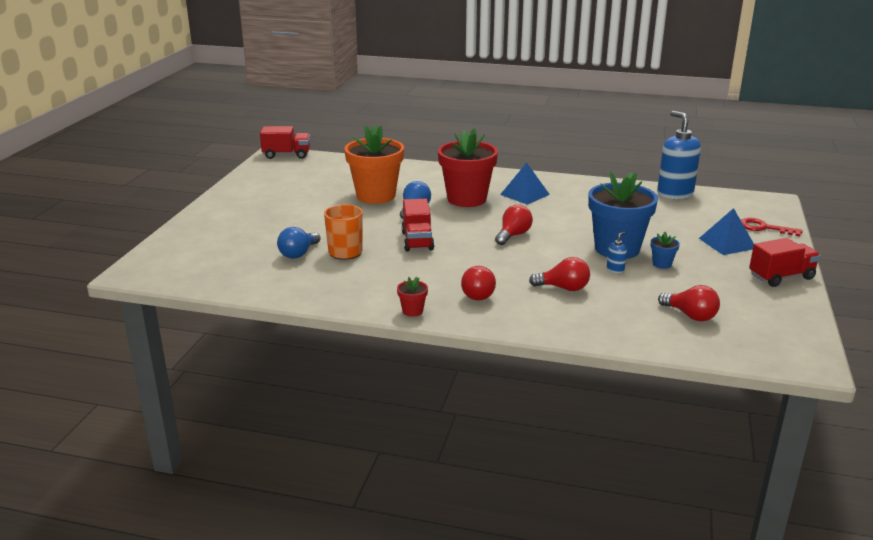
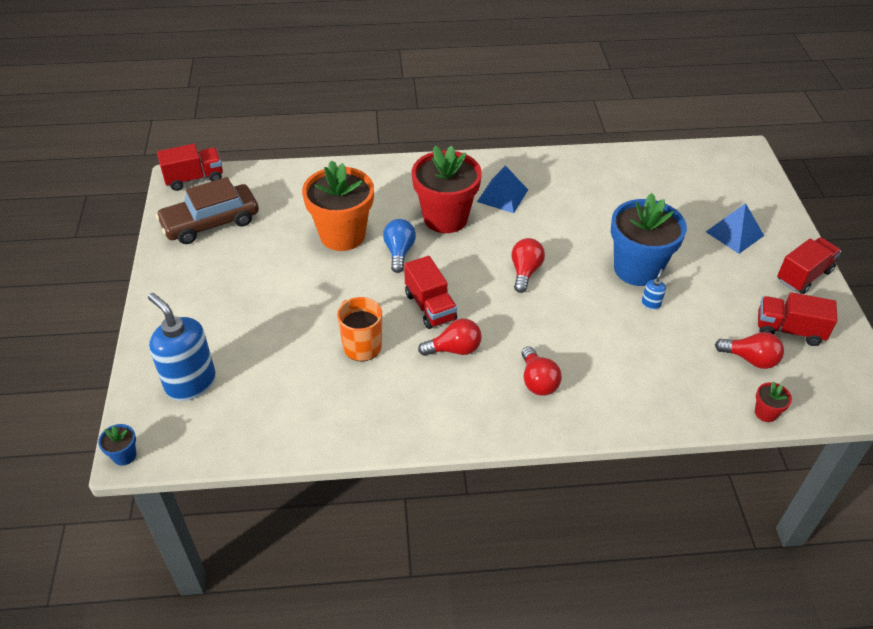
camera: 20 degrees left, 20 degrees up
blue light bulb [277,227,321,259] -> none
red flower pot [397,277,428,317] -> red flower pot moved to [755,382,792,422]
red light bulb [529,257,590,291] -> red light bulb moved to [418,319,482,356]
blue flower pot [651,232,680,269] -> blue flower pot moved to [98,424,136,466]
blue soap dispenser [657,111,701,199] -> blue soap dispenser moved to [148,293,216,401]
red key [741,218,803,236] -> none
none -> brown car [156,177,259,244]
none -> red truck [758,292,837,346]

